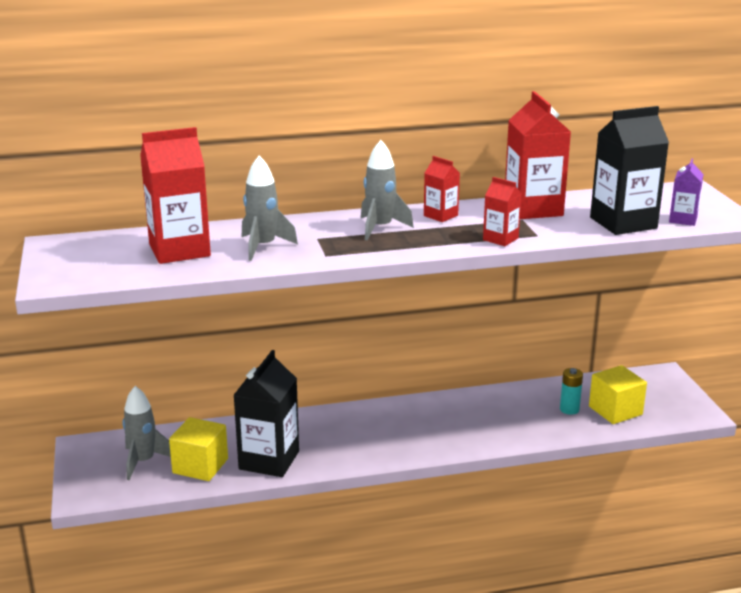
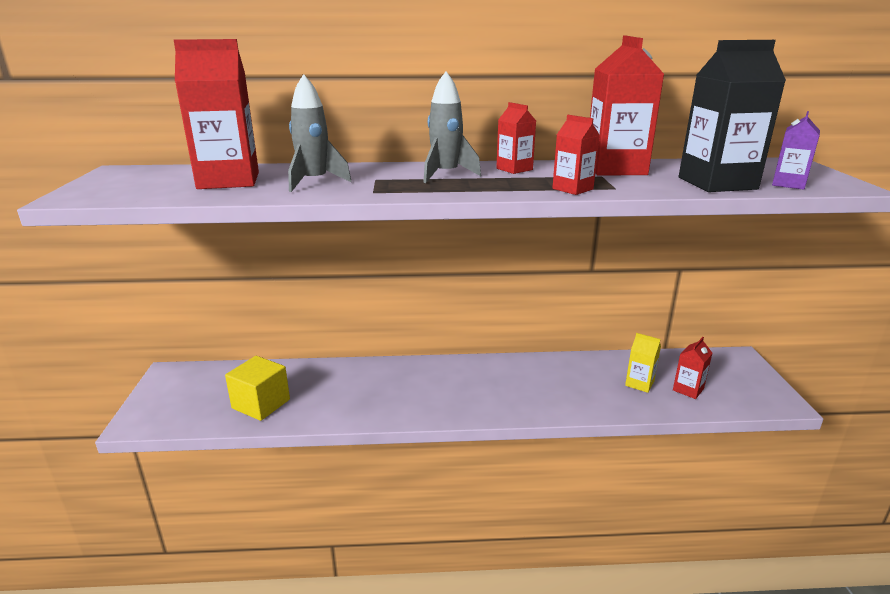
camera: 10 degrees right, 0 degrees up
grey rocket [122,386,171,480] -> none
black carton [234,350,299,477] -> none
turquoise battery [560,368,583,415] -> yellow carton [625,333,661,393]
yellow cube [589,365,647,424] -> red carton [673,337,712,399]

